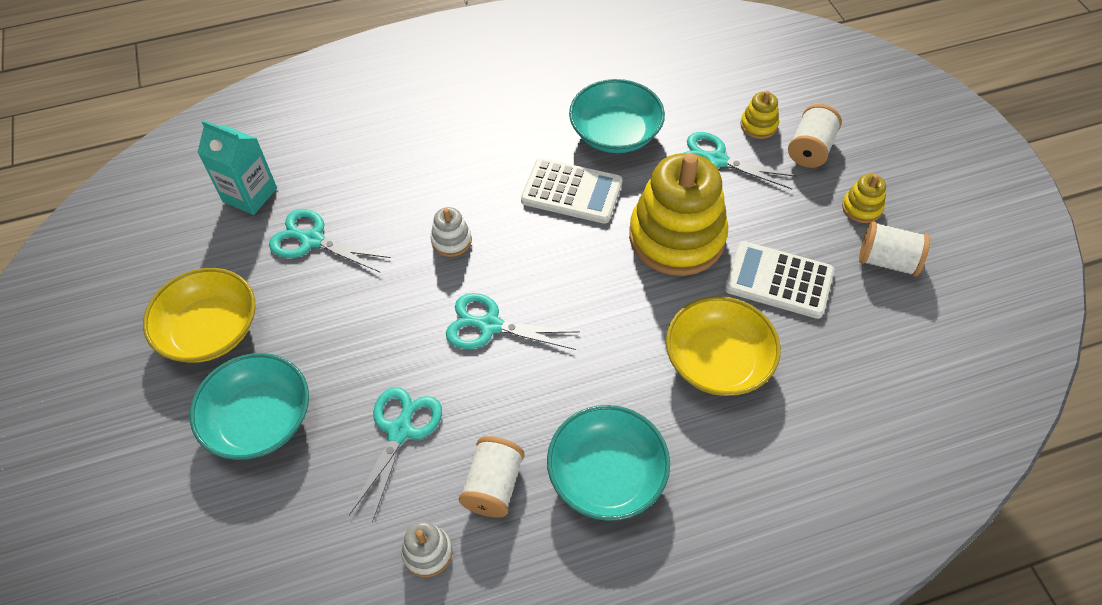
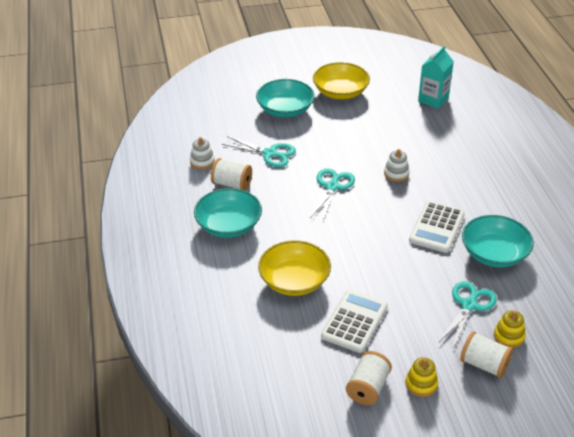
camera: 95 degrees right, 15 degrees down
turquoise scissors [269,209,391,273] -> none
yellow stacking toy [629,153,728,276] -> none

